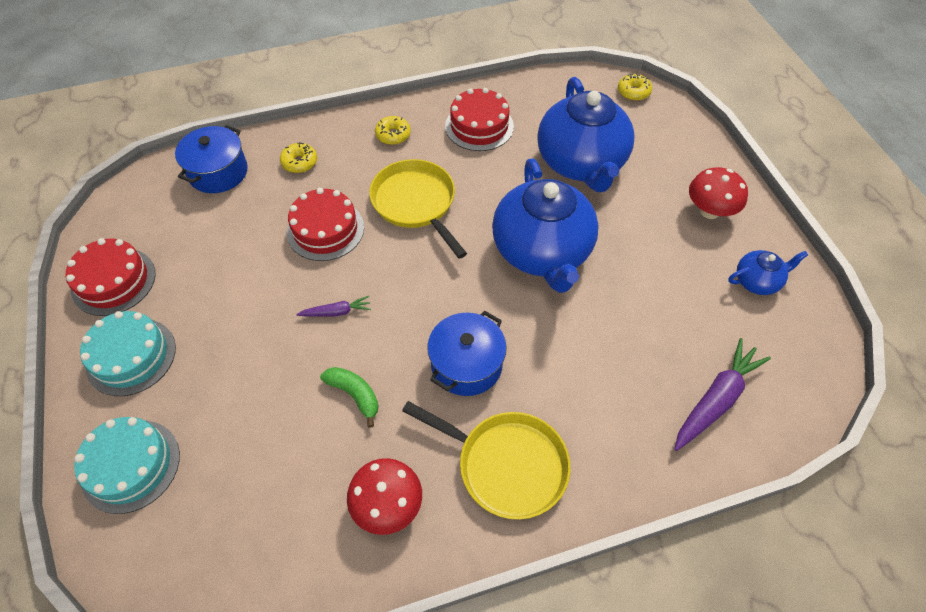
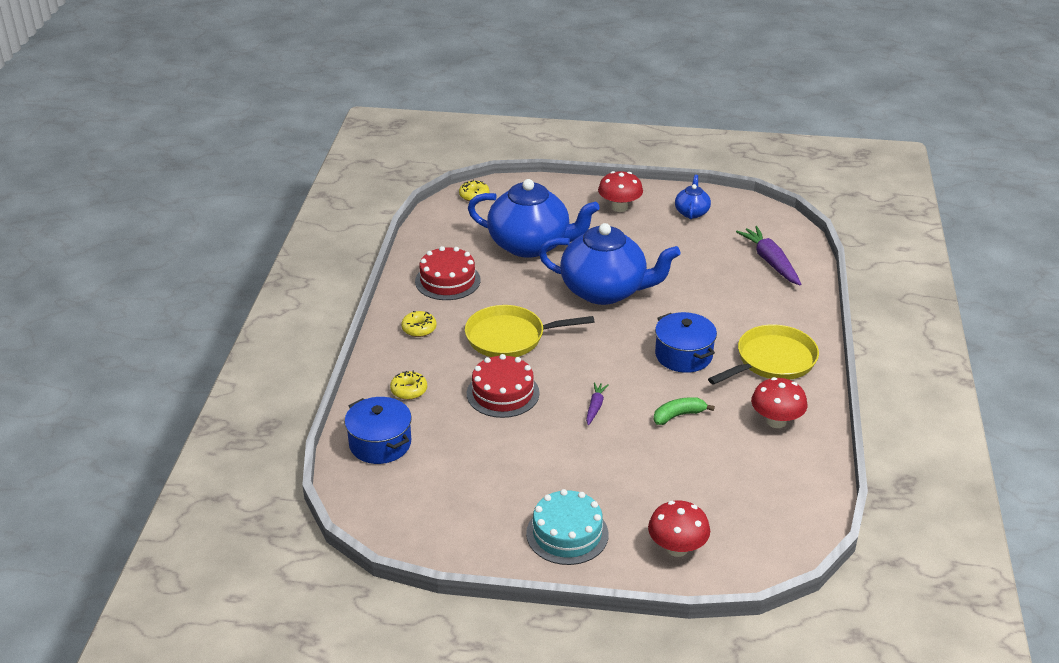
camera: 65 degrees left, 20 degrees down
red cake [66,238,156,316] -> none
turquoise cake [74,417,180,514] -> red mushroom [648,500,710,557]

